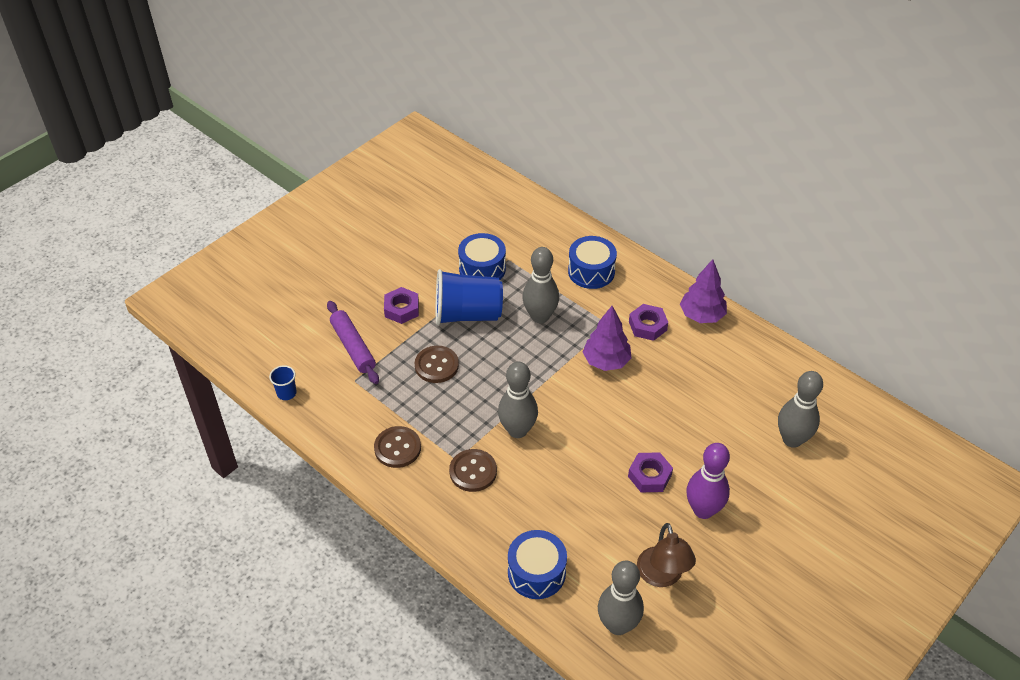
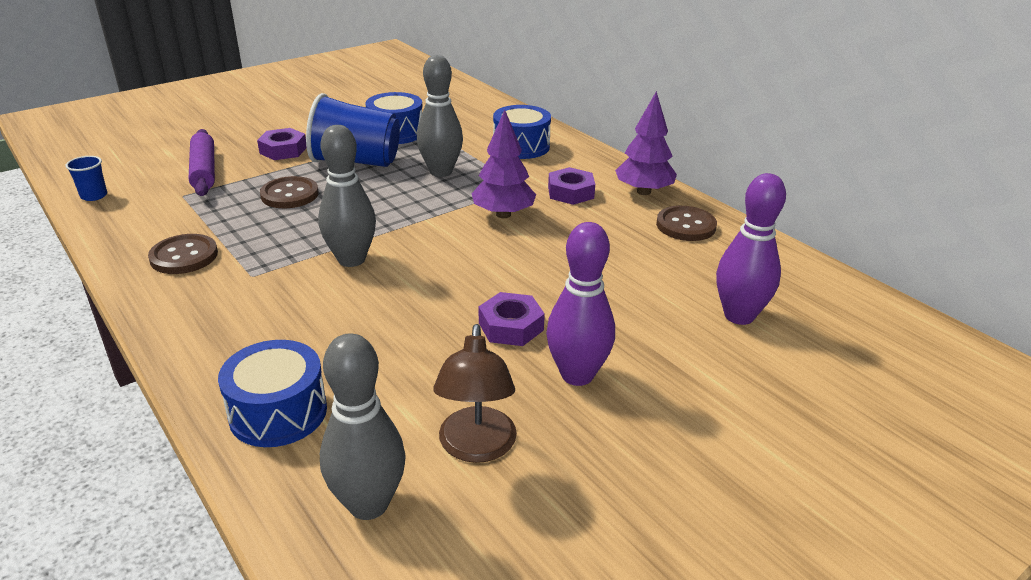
camera: 10 degrees right, 15 degrees down
brown button [449,449,497,492] -> brown button moved to [656,206,717,241]
grey bowling pin [778,371,823,448] -> purple bowling pin [716,173,786,325]

